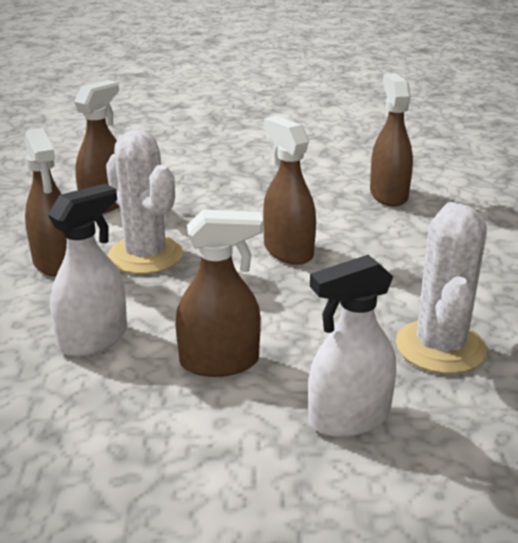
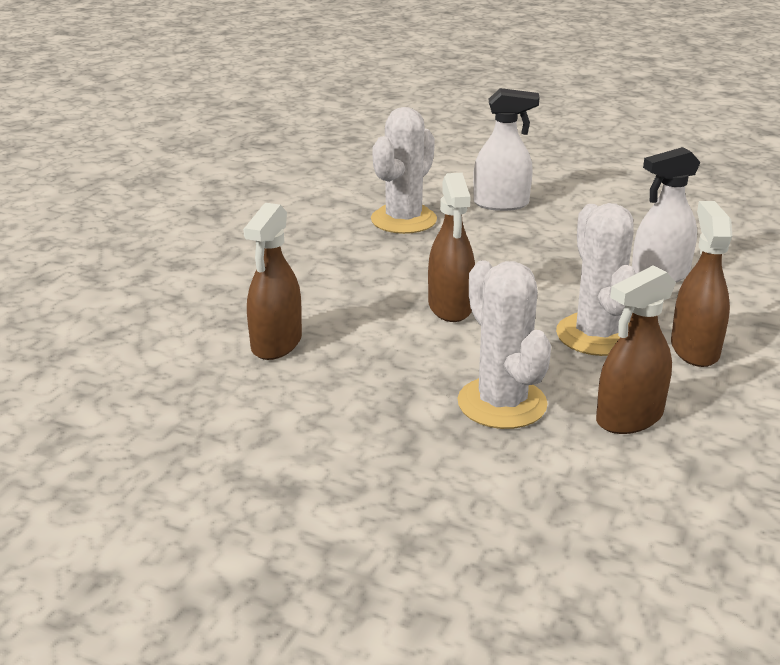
camera: 155 degrees left, 0 degrees up
brown spray bottle [175,209,263,377] -> none
none -> white cactus [457,260,551,429]

